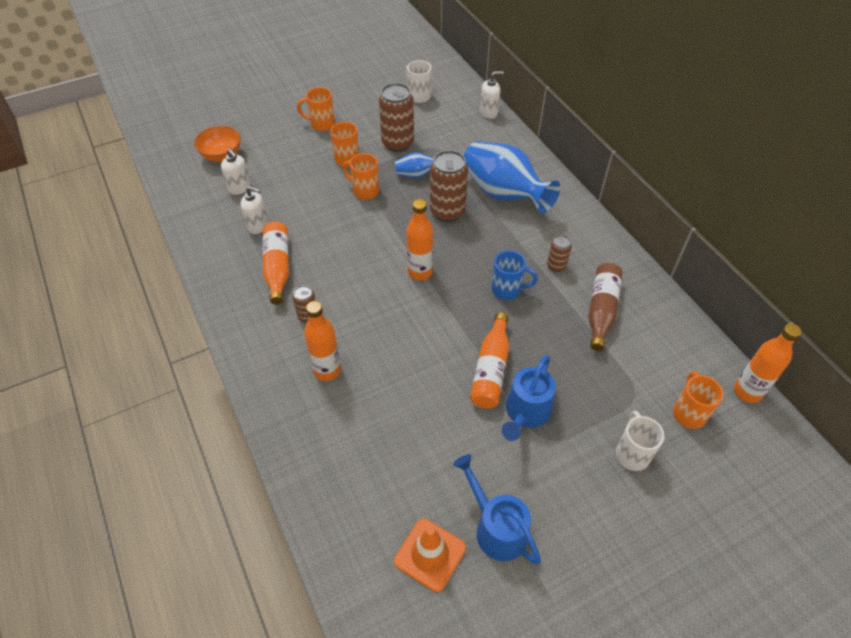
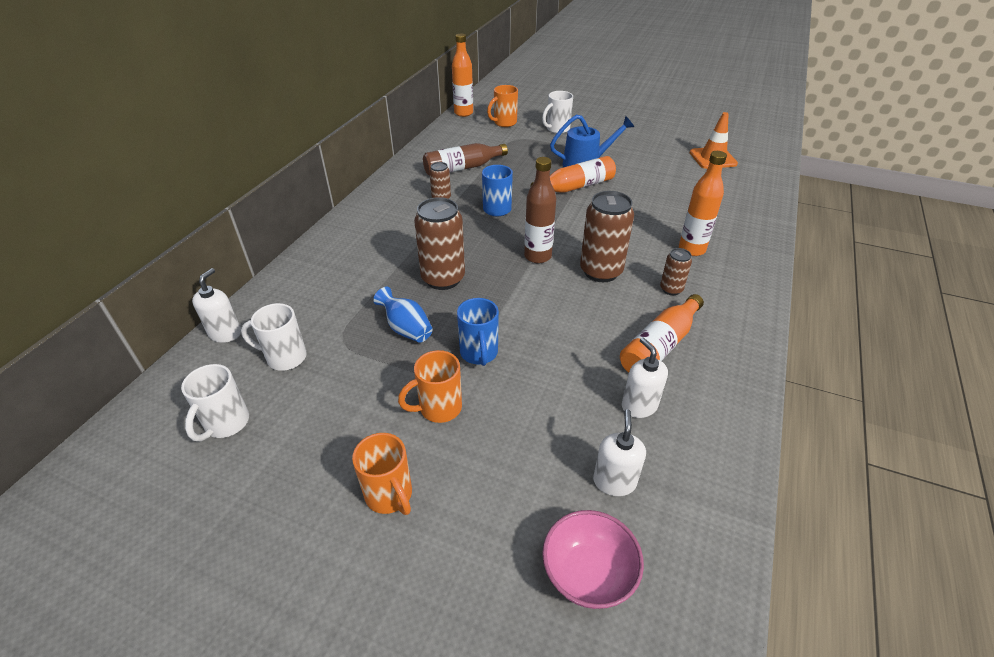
camera: 130 degrees left, 10 degrees down
orange bowl [194,126,241,162] -> pink bowl [542,510,644,609]
orange mug [343,153,379,200] -> blue mug [457,298,499,366]
brown can [379,83,414,152] -> brown can moved to [580,191,634,282]
orange bottle [407,199,433,280] -> brown bottle [524,157,556,263]
blue watering can [453,454,541,564] -> none
blue vase [464,142,561,213] -> none
white soap dispenser [480,71,503,119] -> white soap dispenser turned 75 degrees clockwise [192,268,241,343]
none -> white mug [241,303,306,371]

